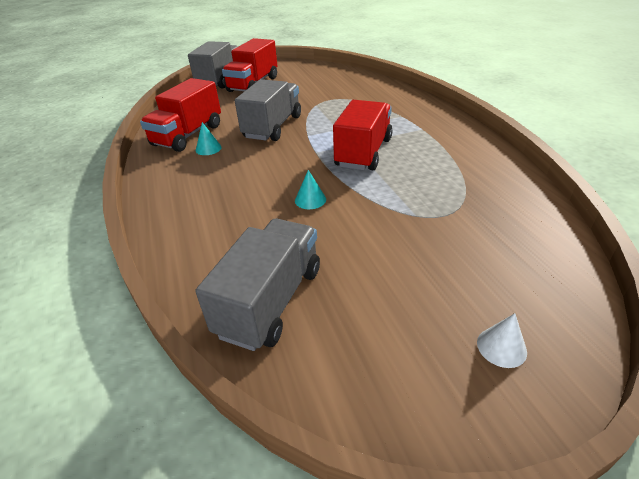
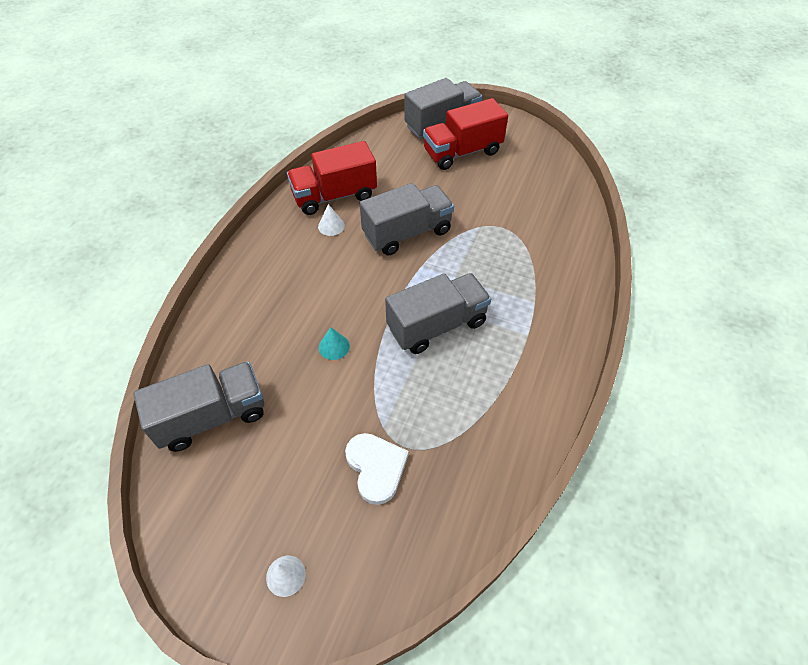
camera: 40 degrees right, 15 degrees up
turquoise cone [196,122,222,155] -> white cone [318,204,345,236]
red truck [333,100,392,170] -> grey truck [385,273,491,354]
none -> white heart [345,433,409,505]

